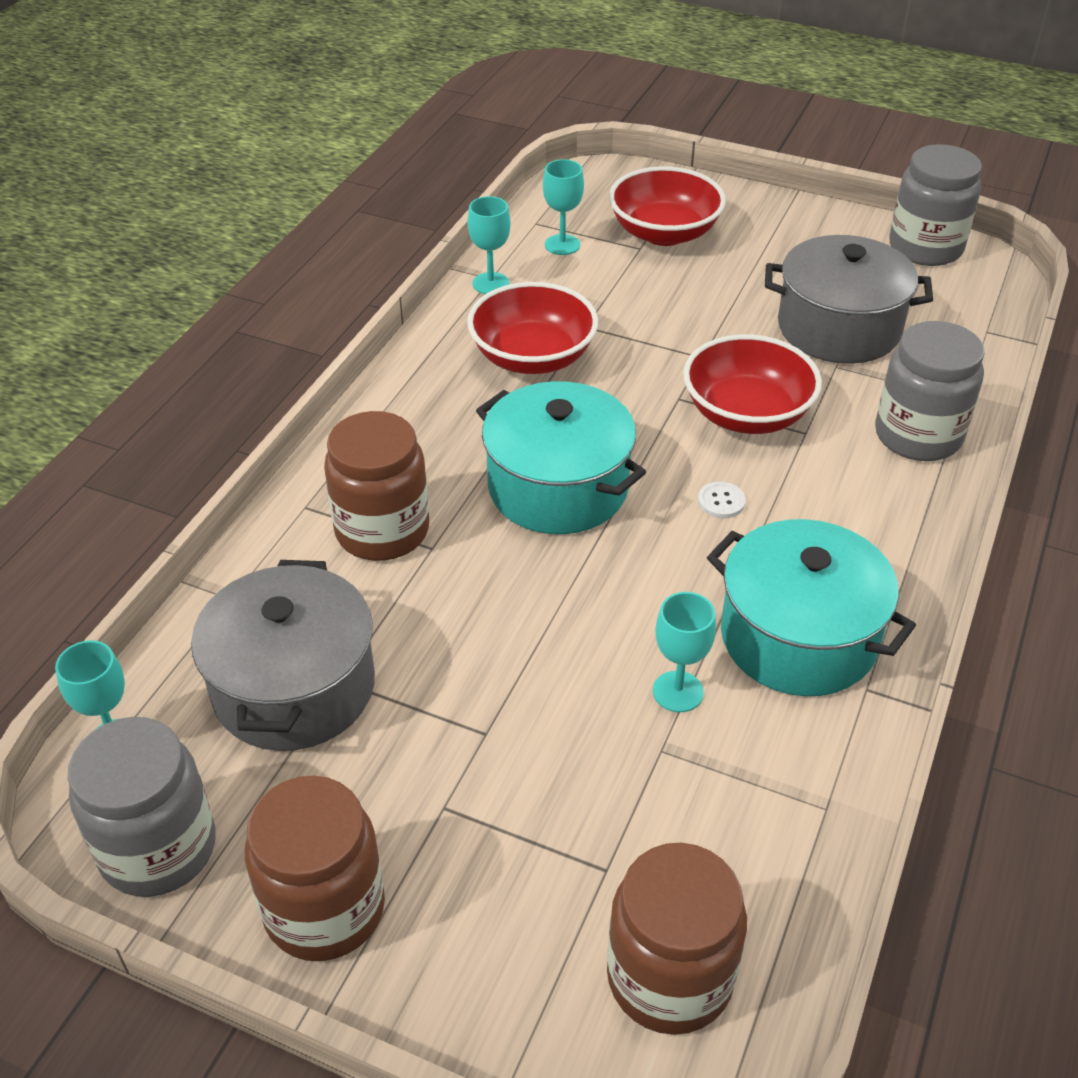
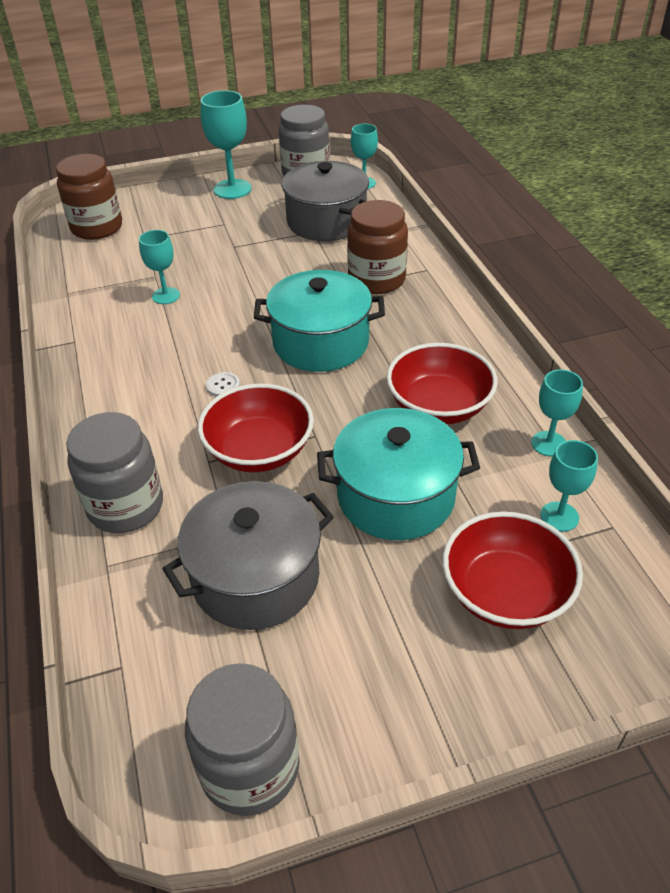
camera: 140 degrees right, 0 degrees up
brown jar [245,776,385,961] -> turquoise goblet [201,90,251,199]
turquoise pot [707,519,916,696] -> turquoise pot moved to [317,408,480,540]

